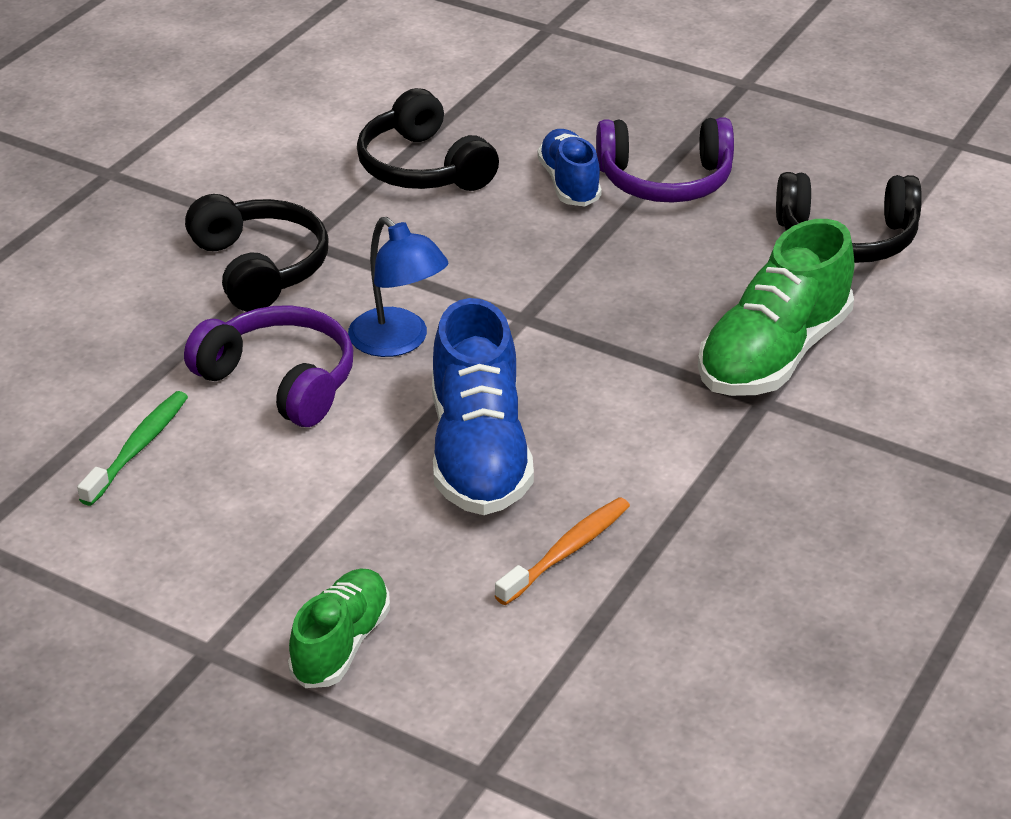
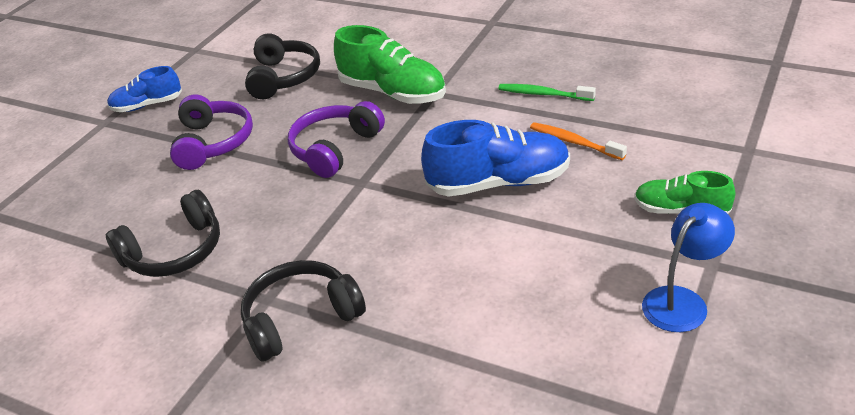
camera: 90 degrees left, 0 degrees up
green toothbrush [77,391,188,506] -> green toothbrush moved to [499,84,596,101]
purple headphones [184,305,353,427] -> purple headphones moved to [288,101,385,178]
blue lamp [348,217,448,357] -> blue lamp moved to [642,203,735,332]
blue shoe [537,129,602,206] -> blue shoe moved to [107,66,182,112]

